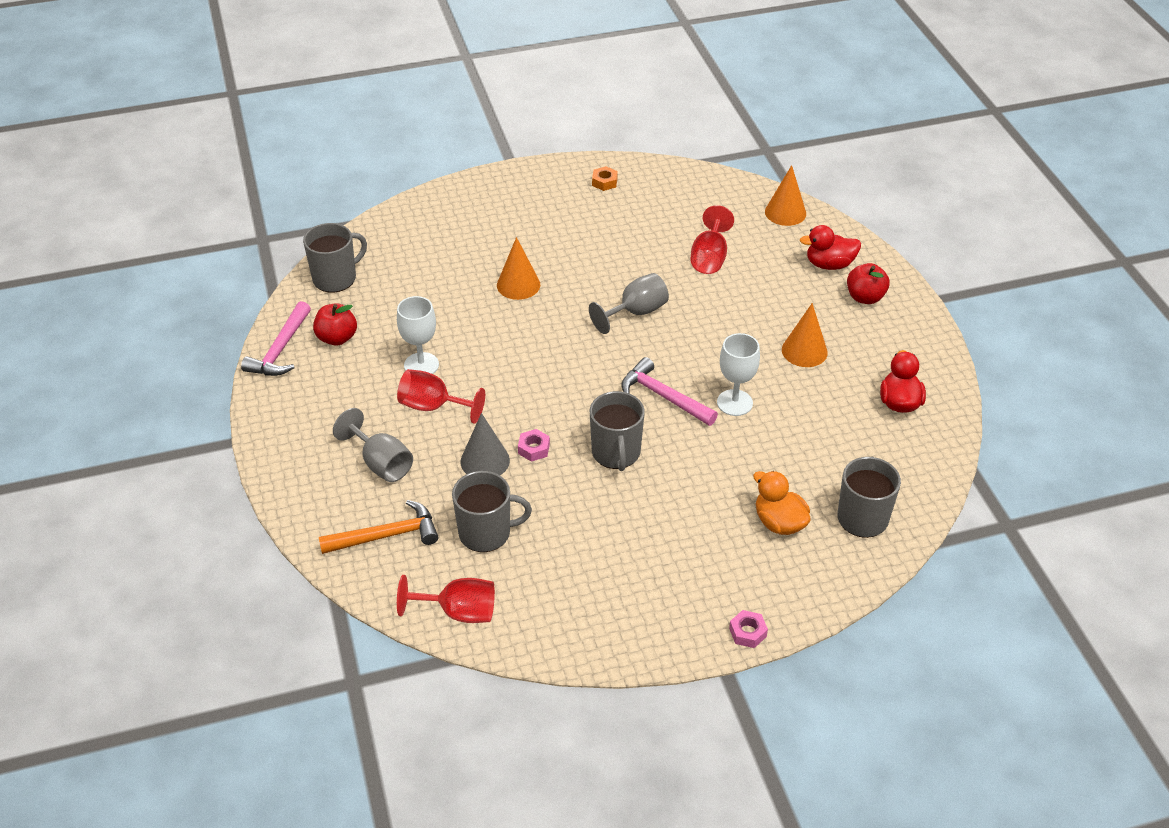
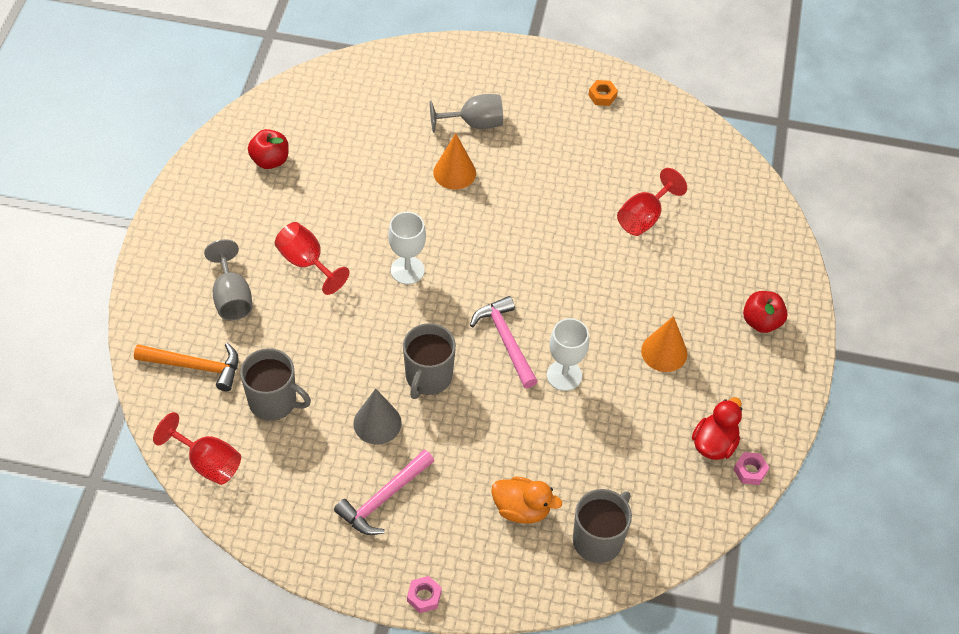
camera: 25 degrees right, 10 degrees up
pink hammer [241,301,311,376] -> pink hammer moved to [334,450,434,535]
grey mug [303,223,367,293] -> none
white goblet [397,296,439,374] -> white goblet moved to [388,212,426,284]
grey cone [460,413,510,475] -> grey cone moved to [353,388,402,445]
pink nut [518,429,550,462] -> pink nut moved to [733,452,769,485]
grey goblet [589,273,669,334] -> grey goblet moved to [430,94,503,133]
orange duck [753,471,810,535] -> orange duck turned 120 degrees clockwise [491,476,562,523]
orange cone [765,165,806,226] -> none
red duck [800,225,861,270] -> none

